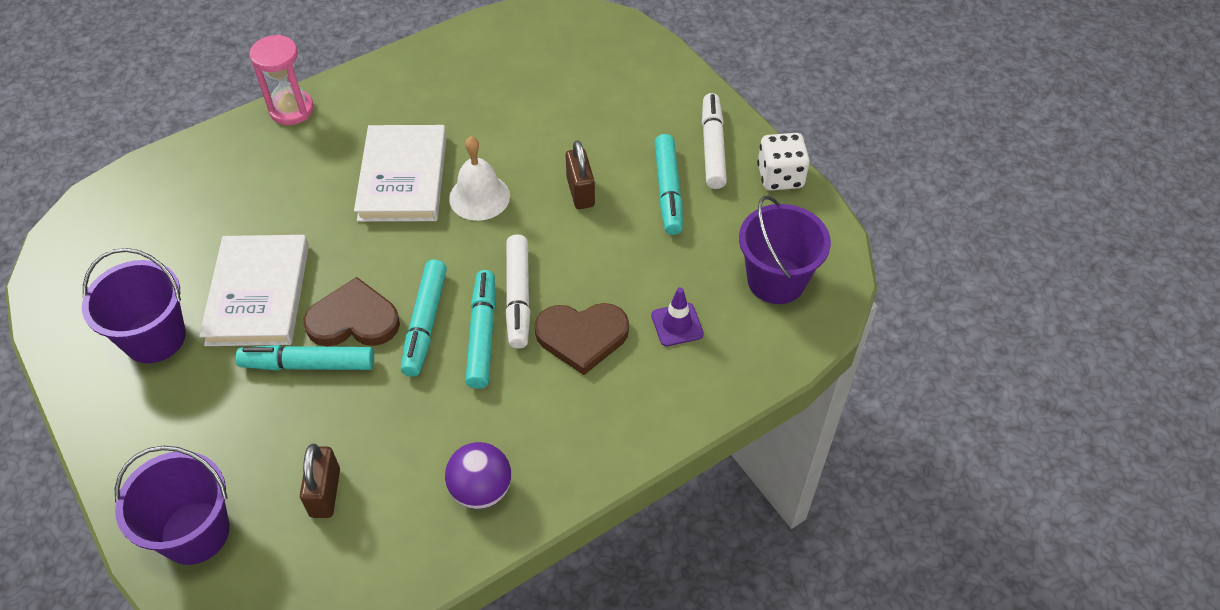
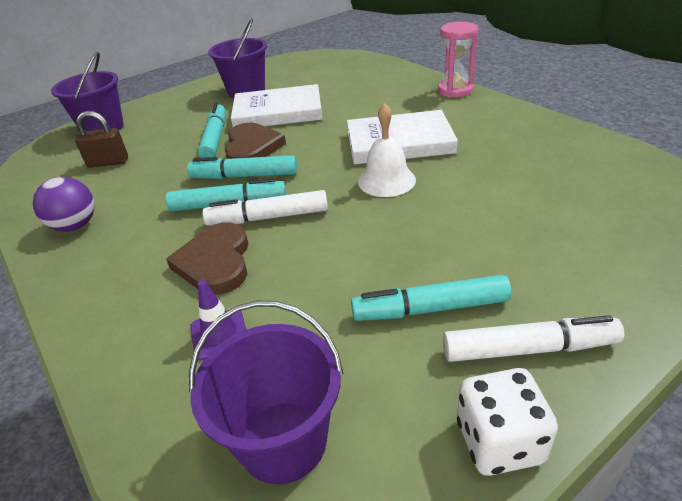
camera: 90 degrees right, 15 degrees down
brown padlock [566,140,595,209] -> none

